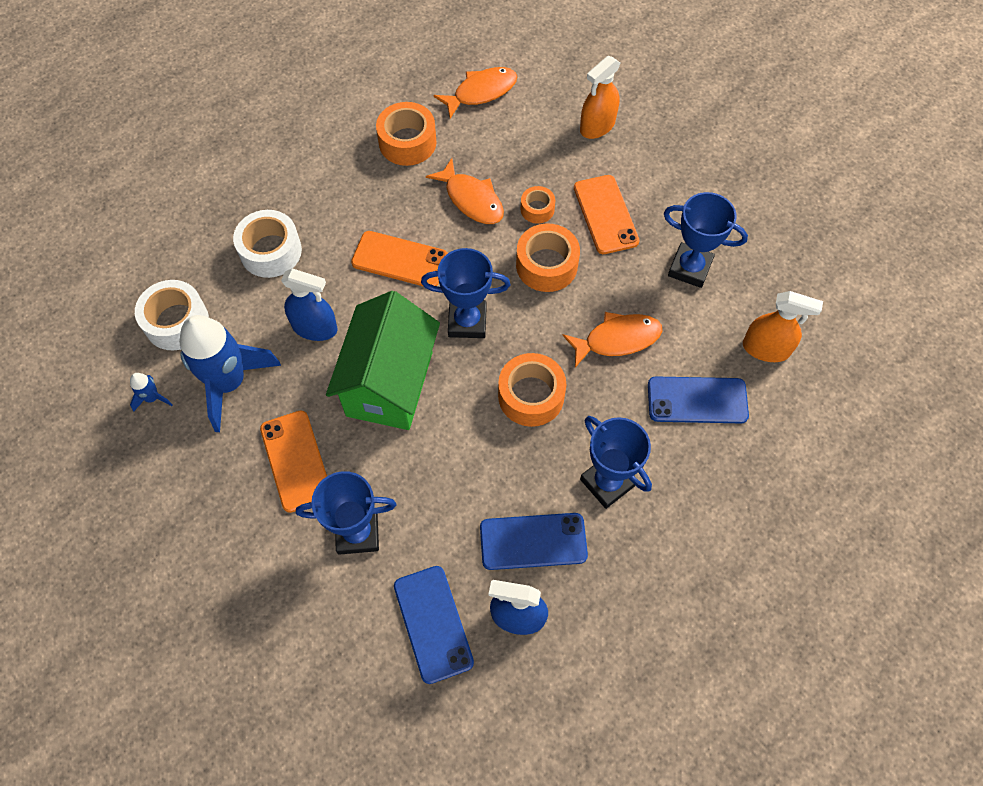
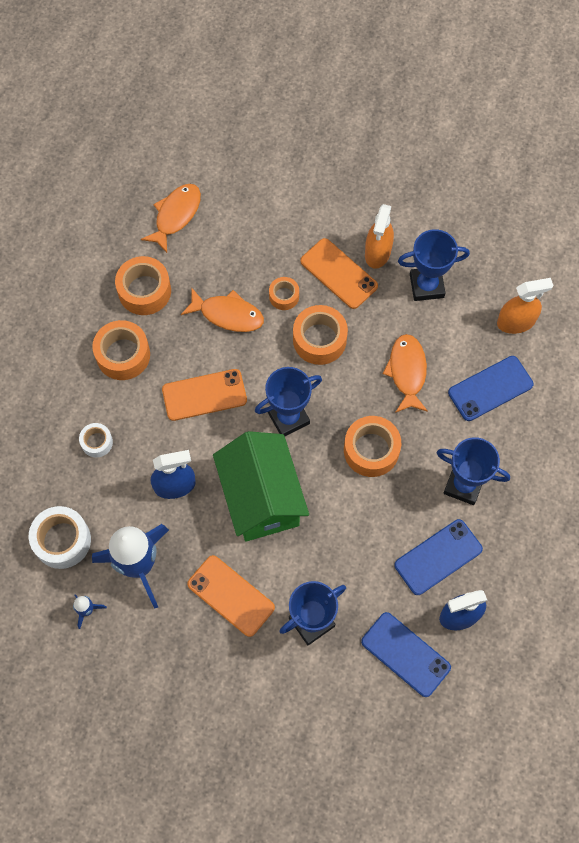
camera: 30 degrees left, 5 degrees up
white tape [233,210,302,278] -> white tape [79,423,113,458], size x0.57
orange fish [562,312,662,368] -> orange fish turned 45 degrees counterclockwise [382,334,428,413]
orange spray bottle [580,56,620,139] -> orange spray bottle moved to [365,204,394,269]
none -> orange tape [92,320,150,380]

